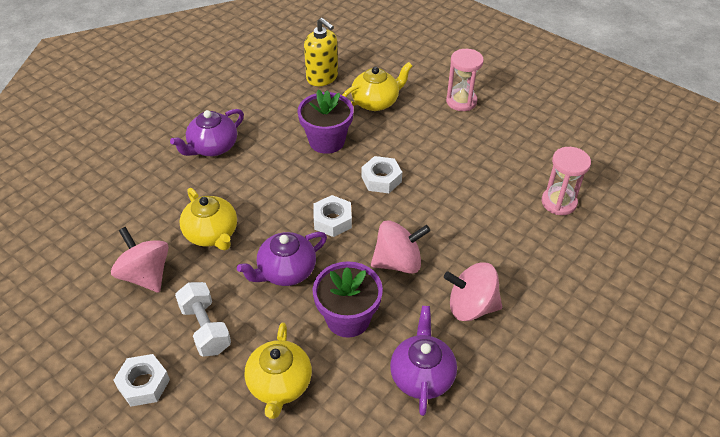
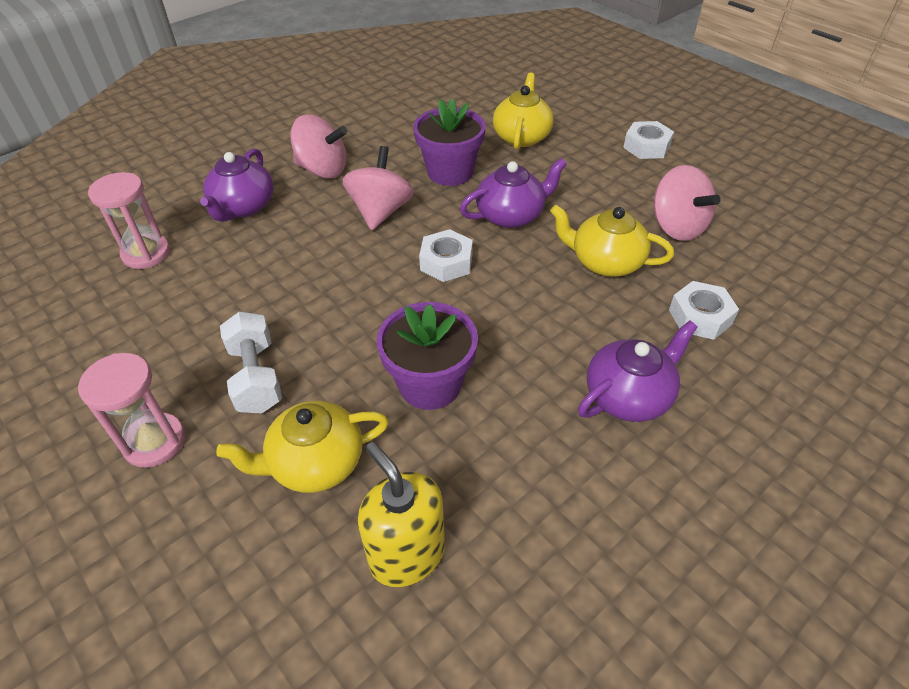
camera: 170 degrees left, 0 degrees up
white dumbbell [175,282,231,357] -> white dumbbell moved to [220,311,282,414]
yellow teapot [179,188,237,250] -> yellow teapot turned 45 degrees counterclockwise [550,205,674,277]
white nut [362,156,402,193] -> white nut moved to [669,281,739,340]
pink spinning top [371,220,431,274] -> pink spinning top turned 105 degrees clockwise [342,146,414,230]
purple teapot [390,306,457,416] -> purple teapot moved to [200,149,274,222]

